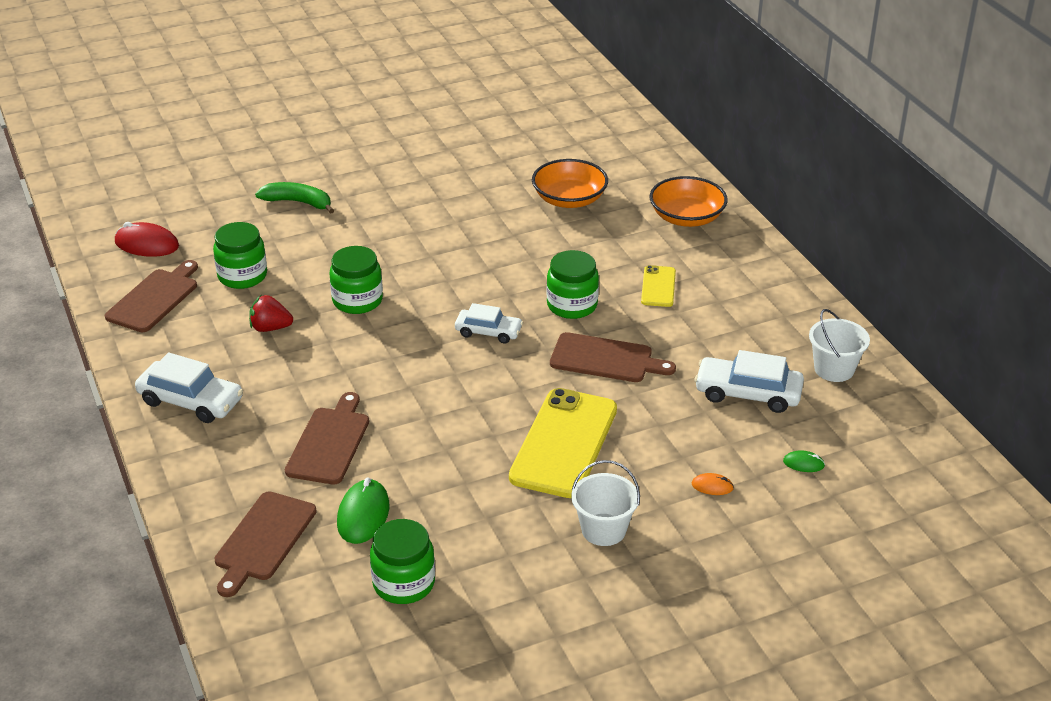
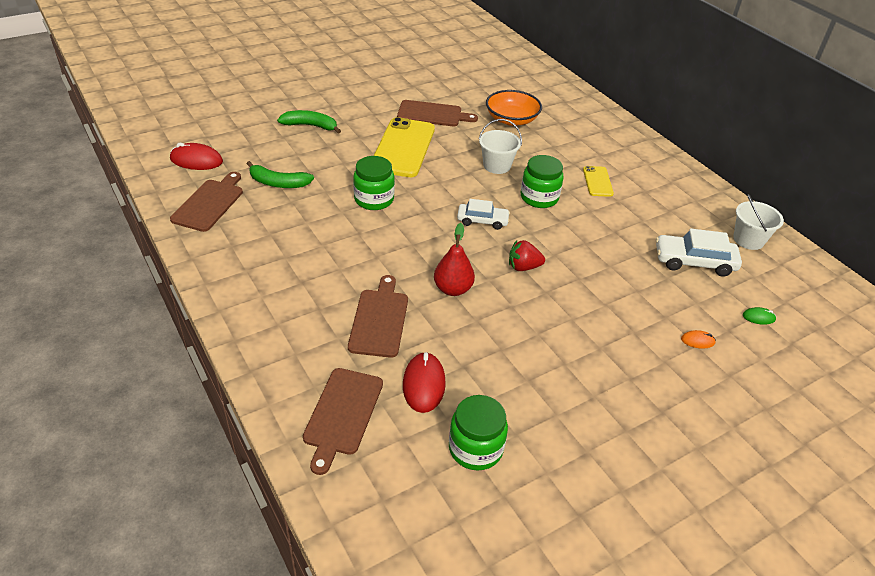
camera: 10 degrees left, 5 degrees up
white car [135,352,243,423] -> none
green jar [213,222,267,289] -> green banana [247,161,314,188]
red strawberry [249,295,293,332] -> red strawberry moved to [509,240,545,271]
green mouse [337,478,389,544] -> red mouse [403,352,446,413]
yellow phone [509,388,617,498] -> yellow phone moved to [374,117,435,177]
brown cutting board [550,332,676,382] -> brown cutting board moved to [397,100,478,126]
white bucket [571,460,640,546] -> white bucket moved to [479,119,522,174]
orange bowl [650,176,728,227] -> none
none -> red pear [434,223,475,296]

